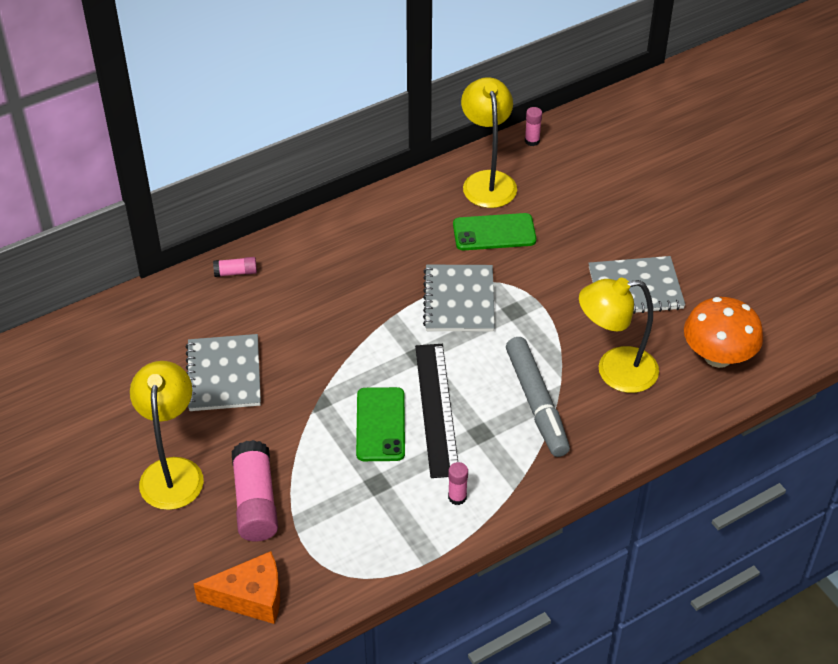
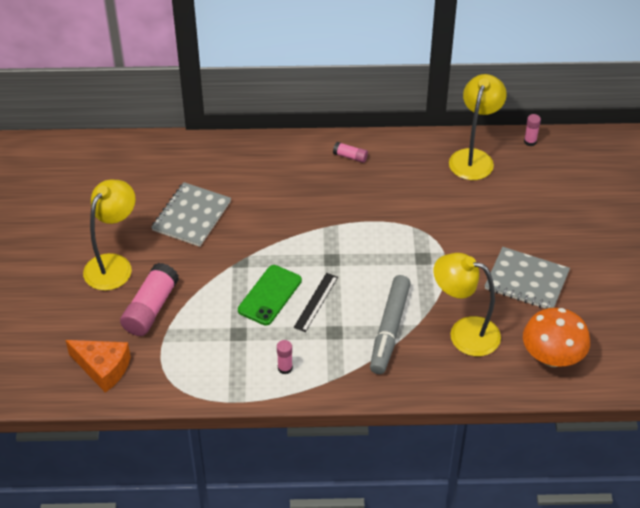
camera: 30 degrees right, 0 degrees up
pink glue stick [213,257,257,277] -> pink glue stick moved to [333,142,368,163]
black ruler [415,344,458,478] -> black ruler [294,273,338,332], size x0.58
grey notebook [423,265,495,332] -> none
green phone [453,213,536,250] -> none

